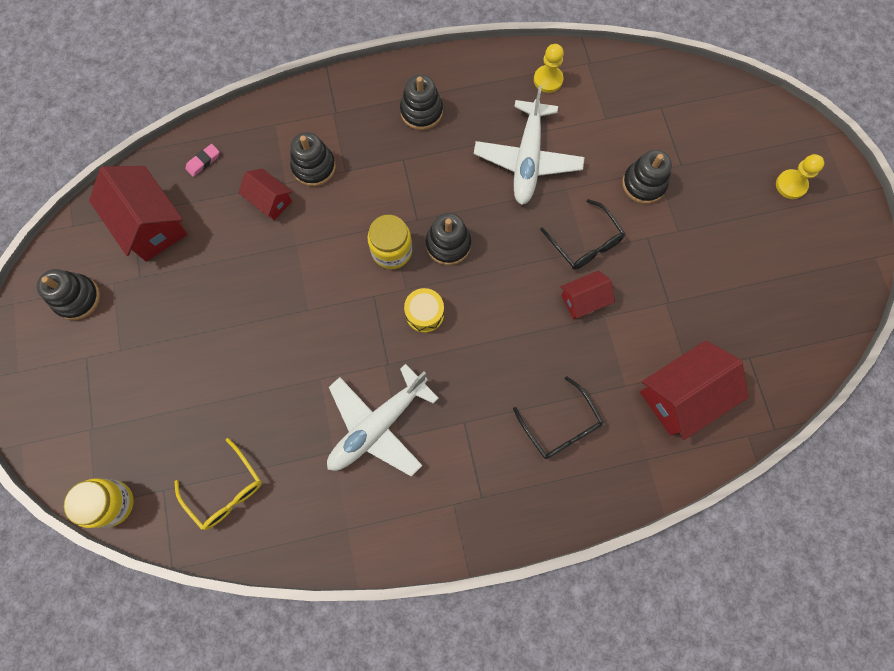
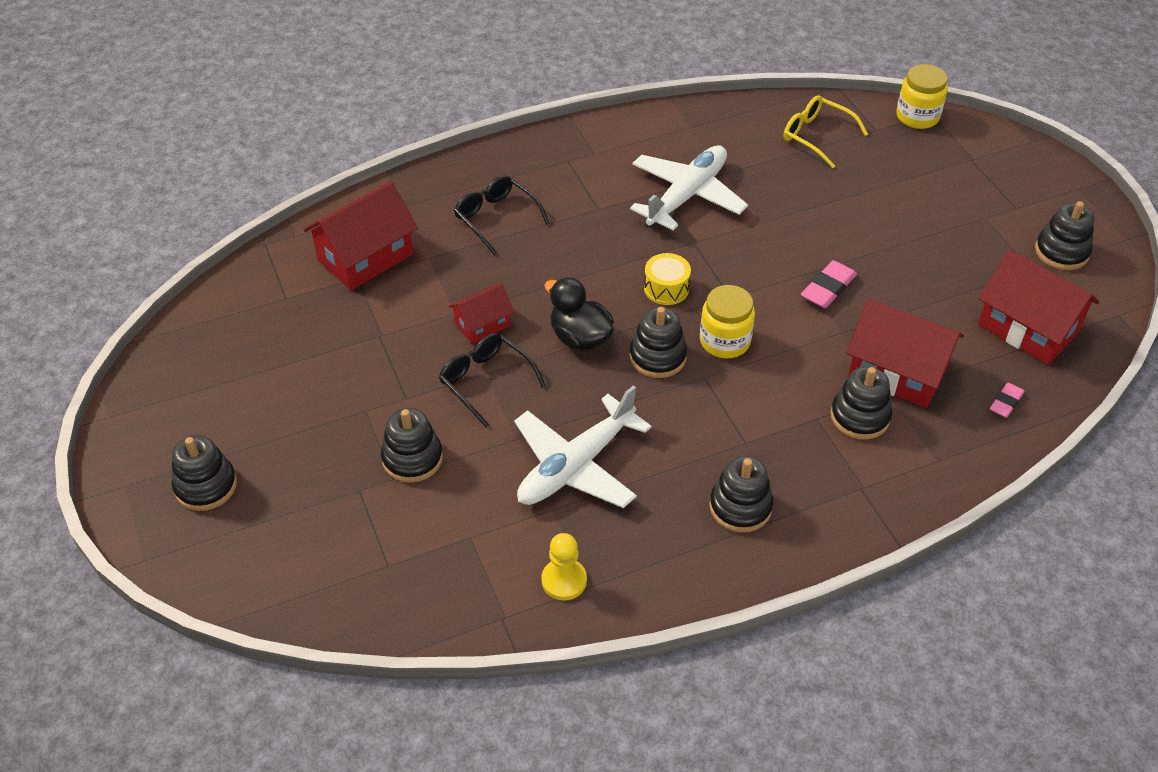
camera: 170 degrees right, 25 degrees down
red house [239,169,292,220] -> red house [846,299,964,408], size x1.78
white plane [474,85,585,205] -> white plane turned 135 degrees counterclockwise [514,385,652,508]
yellow pawn [776,154,824,199] -> black stacking toy [172,435,237,511]
none -> black duck [544,277,614,351]
none -> pink eraser [801,260,857,308]

